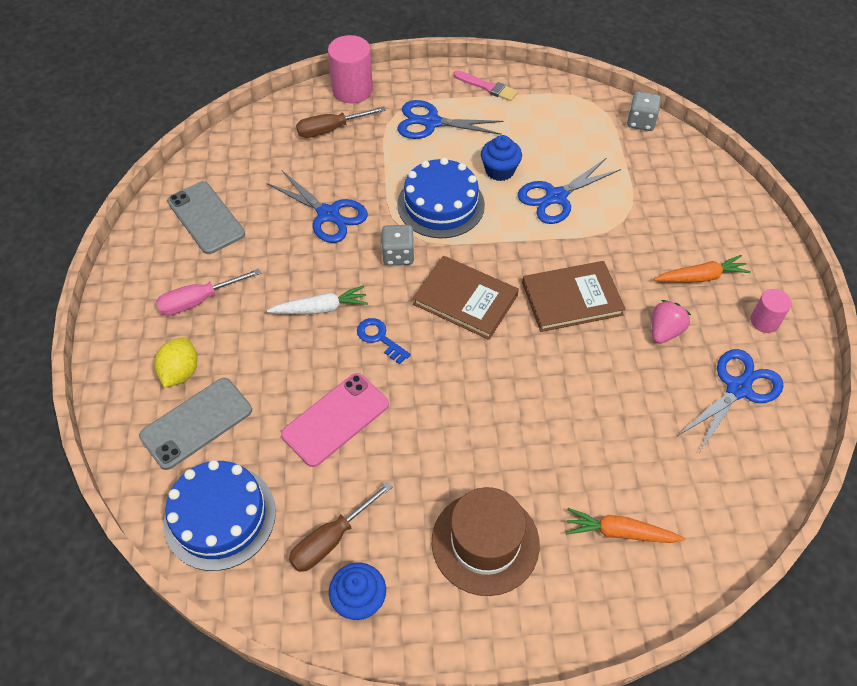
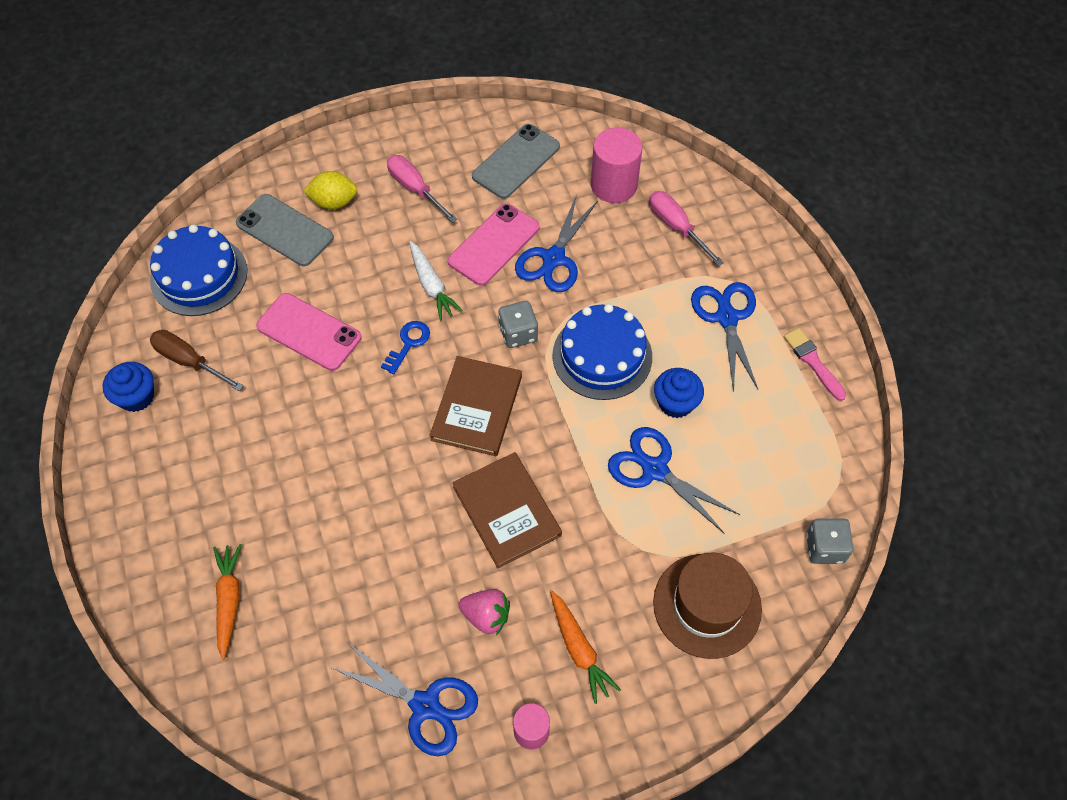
camera: 75 degrees right, 5 degrees up
brown screwdriver [296,106,386,138] -> pink screwdriver [649,191,724,266]
pink cylinder [328,35,373,103] -> pink cylinder moved to [591,127,643,203]
brown hat [432,487,540,596] -> brown hat moved to [653,553,762,659]
pink brush [453,70,518,101] -> pink brush turned 135 degrees clockwise [784,328,846,401]
none -> pink phone [448,203,540,286]

